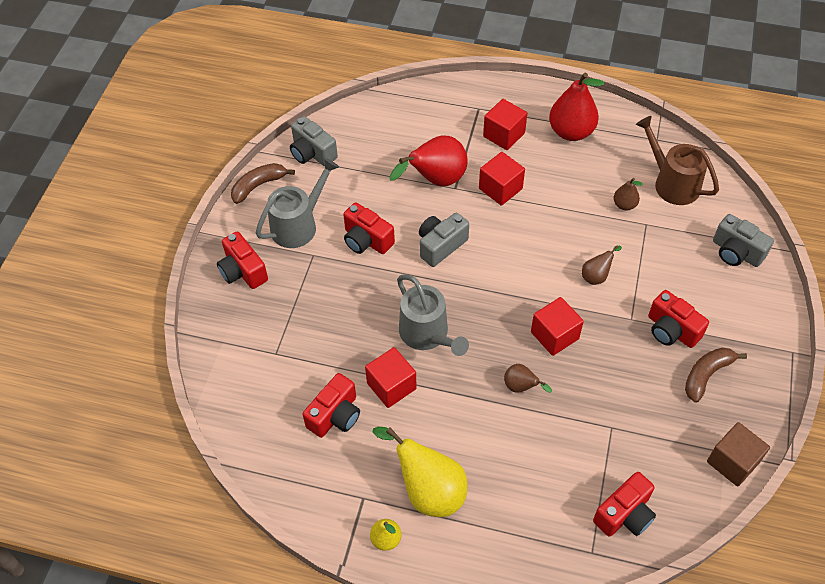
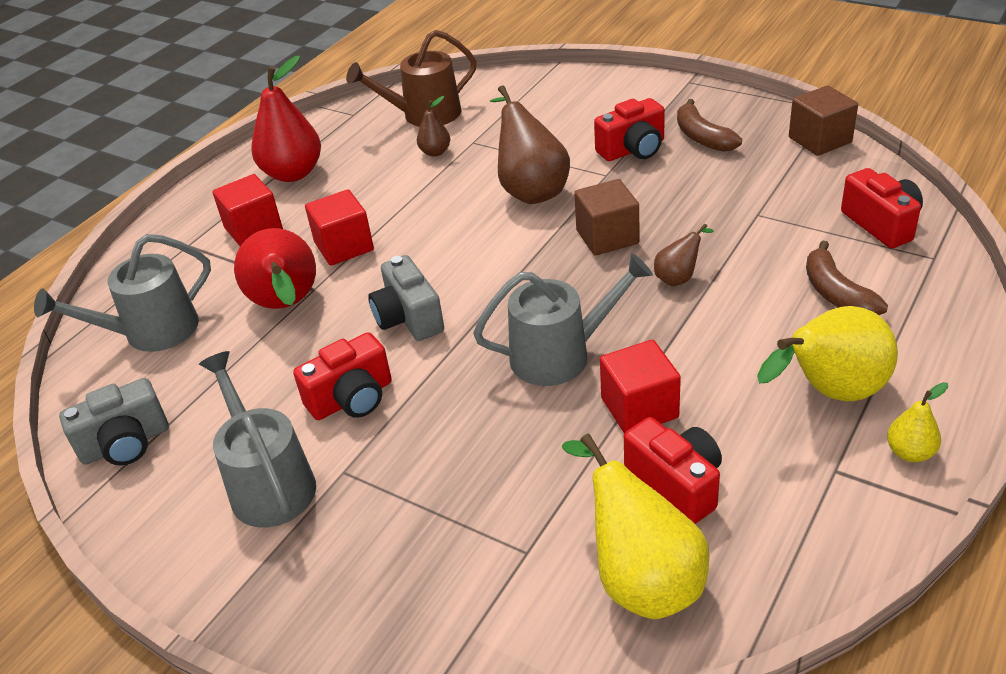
camera: 70 degrees left, 15 degrees down
red camera [217,231,268,289] -> none
brown banana [231,163,295,204] -> brown banana moved to [806,241,888,315]
red cube [531,297,584,356] -> brown cube [574,179,639,256]
brown pear [582,246,622,285] -> brown pear [490,85,570,204], size x2.00
grey camera [713,214,774,267] -> none
none -> grey watering can [34,234,211,352]
none -> yellow pear [562,433,710,619]

